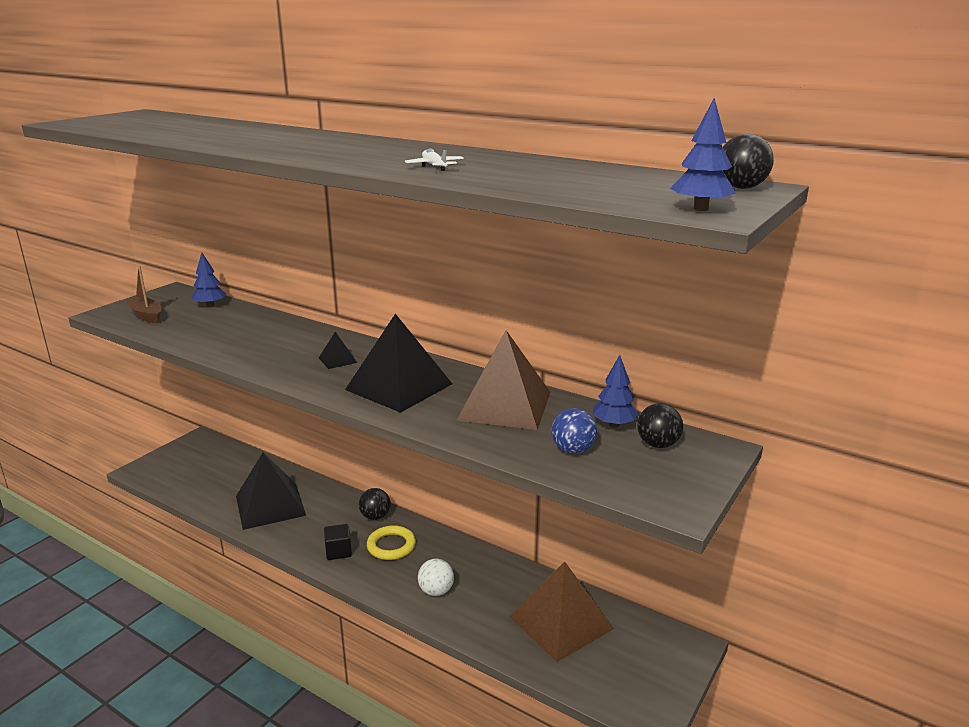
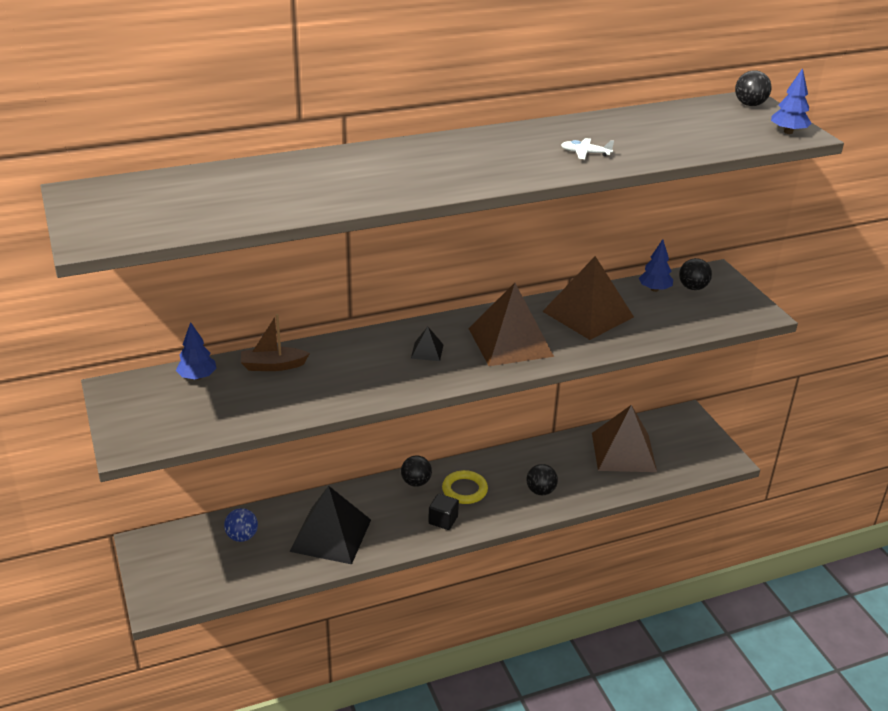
camera: 55 degrees left, 10 degrees up
brown boat [126,265,161,323] -> brown boat moved to [241,314,310,371]
black pyramid [345,314,452,413] -> brown pyramid [469,283,554,366]
white ball [418,559,454,596] -> black ball [526,464,558,495]
blue ball [551,408,597,454] -> blue ball moved to [224,508,258,542]

